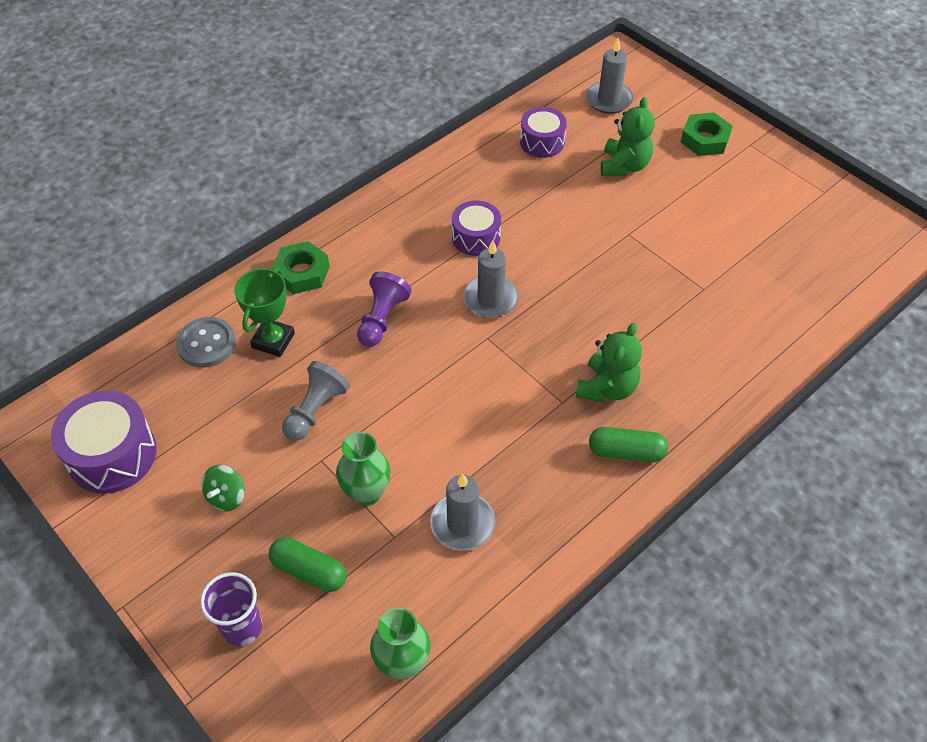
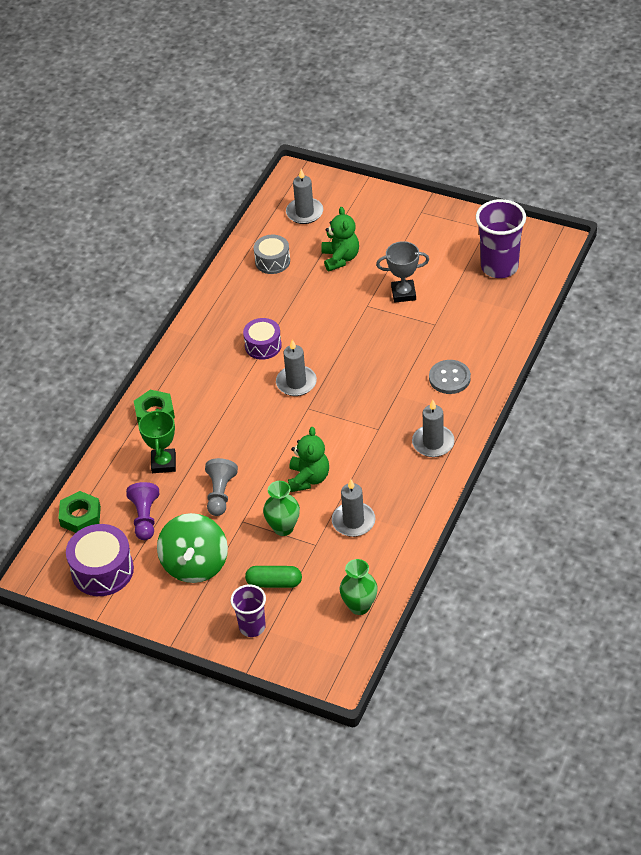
camera: 20 degrees left, 5 degrees down
grey button [176,317,236,368] -> grey button moved to [429,360,471,394]
green spinning top [202,465,245,511] -> green spinning top [157,513,228,583], size x2.11
purple pawn [357,272,412,347] -> purple pawn moved to [126,482,159,540]
purple drum [520,107,567,158] -> grey drum [254,235,290,274]
green teddy bear [576,323,642,403] -> green teddy bear moved to [288,427,329,492]
green capsule [589,427,668,462] -> grey candle [412,400,455,457]
green nut [681,113,733,156] -> green nut moved to [58,491,101,533]
none -> grey trophy [376,241,429,303]
none -> purple cup [476,199,526,278]

